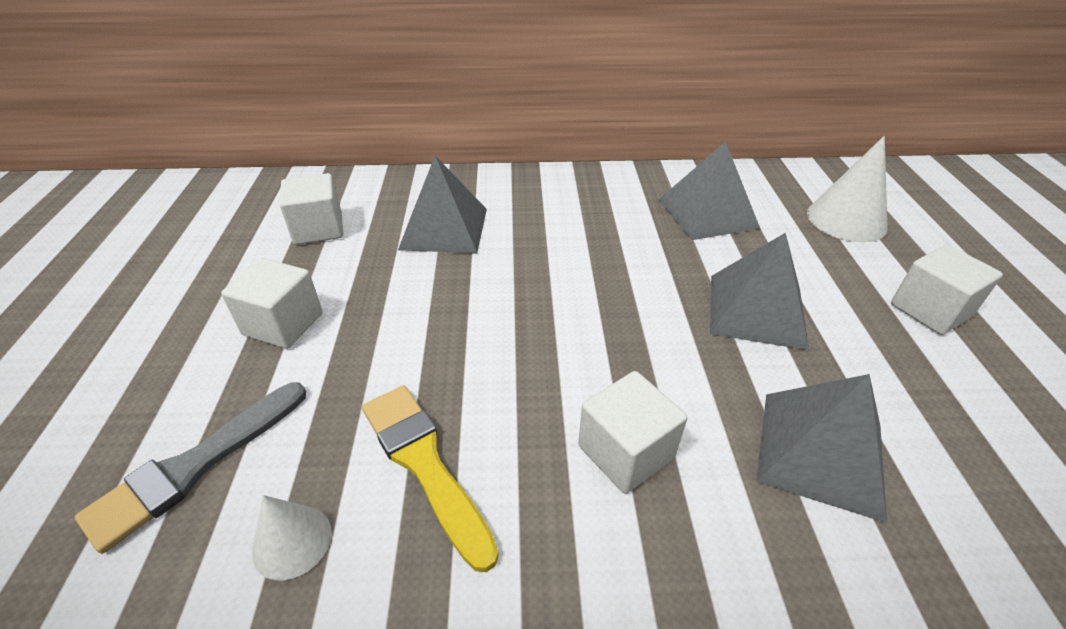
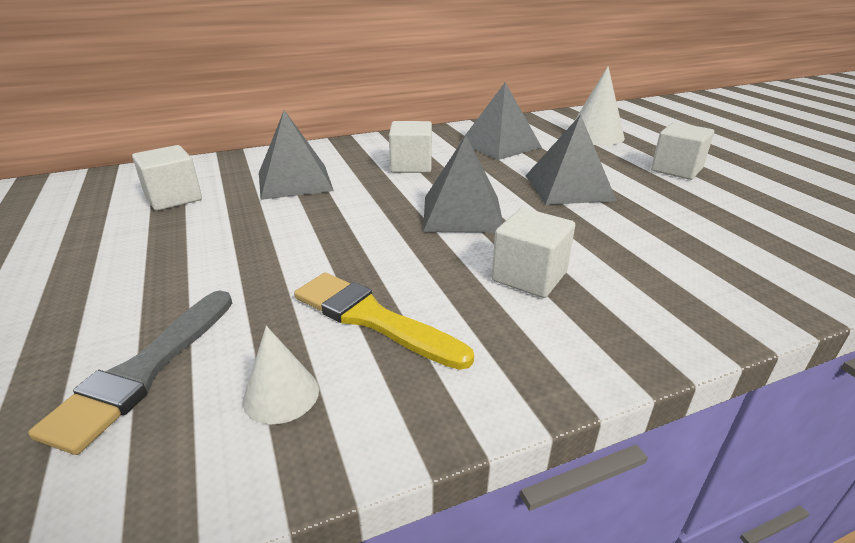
camera: 20 degrees left, 10 degrees down
white cube [221,258,323,349] -> white cube moved to [389,121,432,173]
grey pyramid [756,374,887,523] -> grey pyramid moved to [423,135,503,233]

